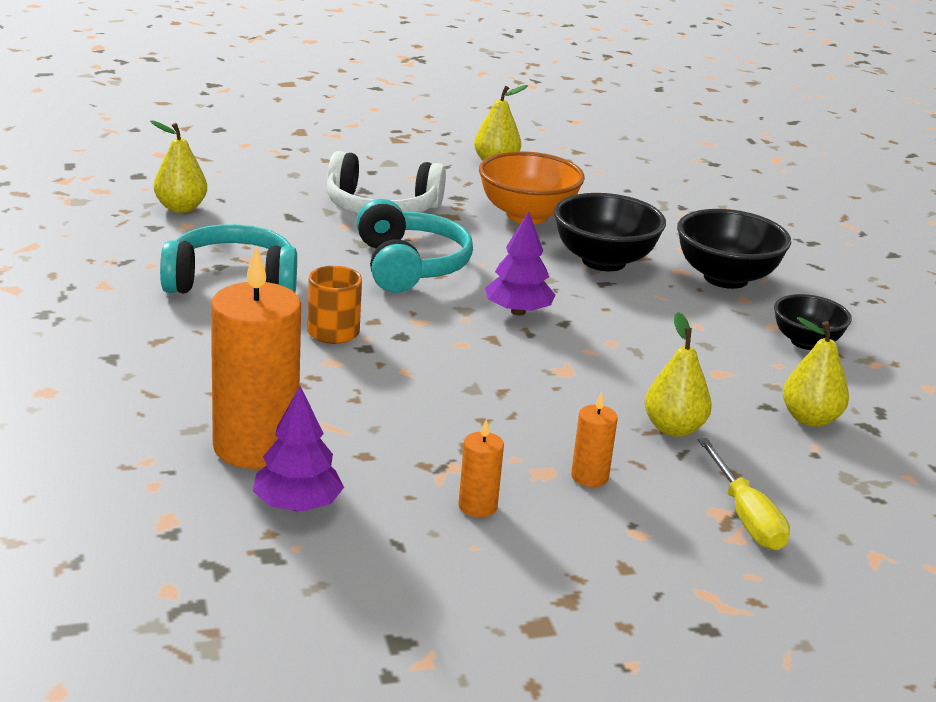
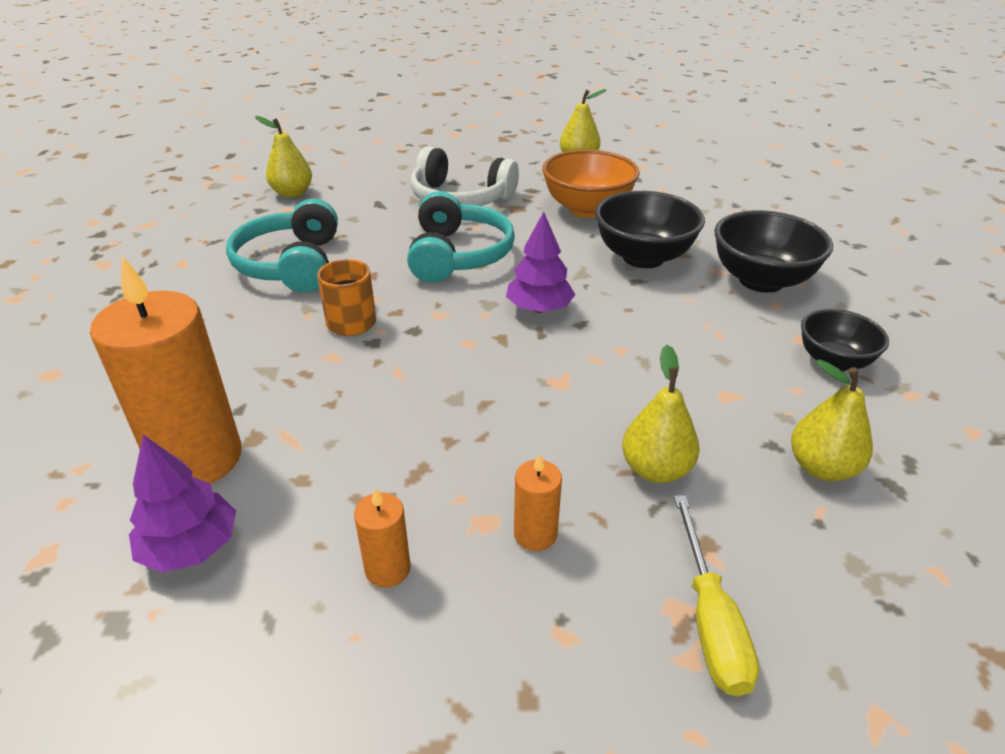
camera: 15 degrees right, 10 degrees up
turquoise headphones [160,224,297,293] -> turquoise headphones turned 105 degrees counterclockwise [226,198,338,293]

